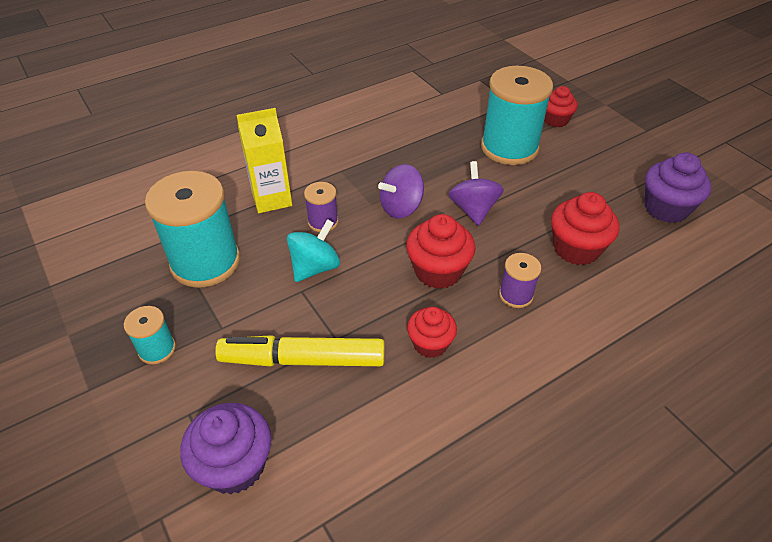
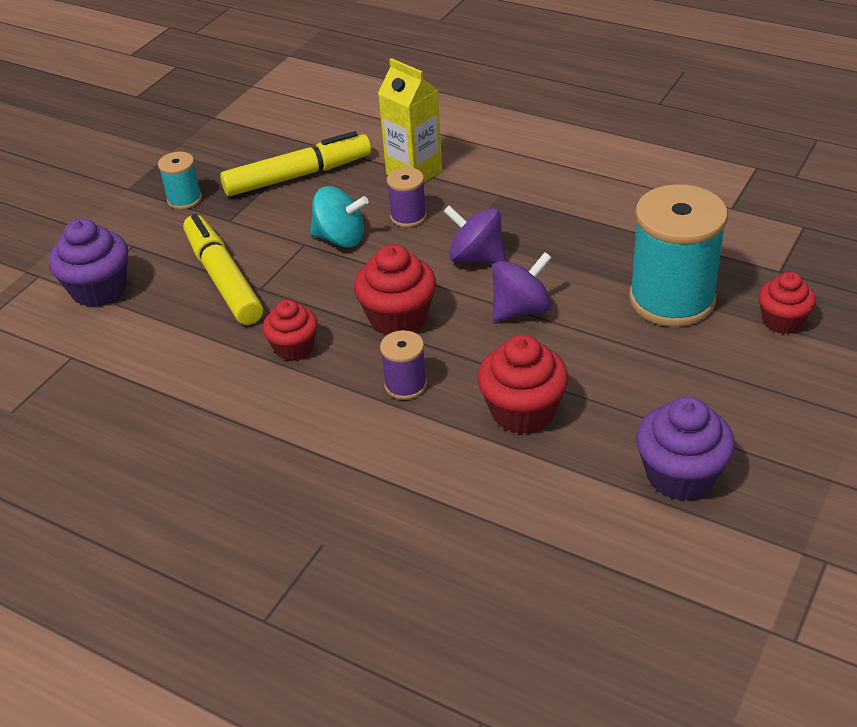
camera: 65 degrees right, 5 degrees down
turquoise spool [145,171,240,288] -> yellow marker [220,131,371,196]

